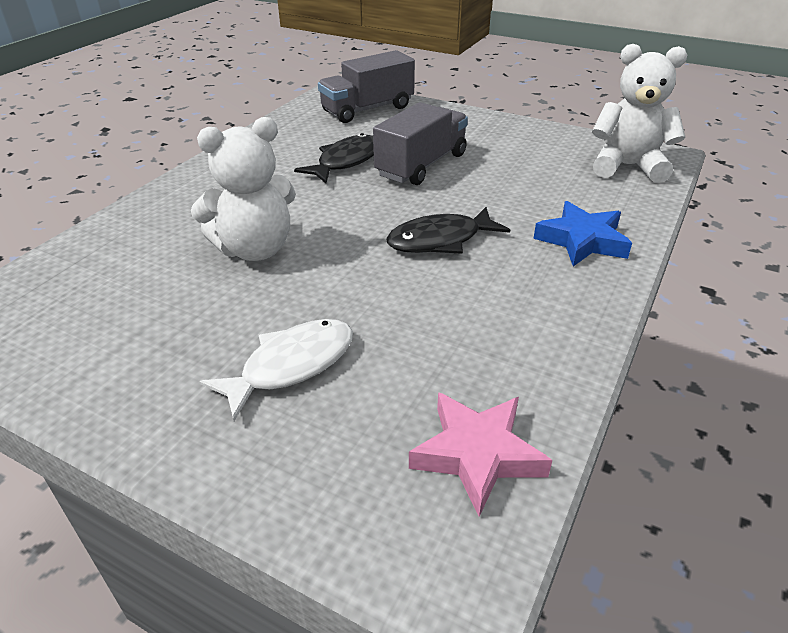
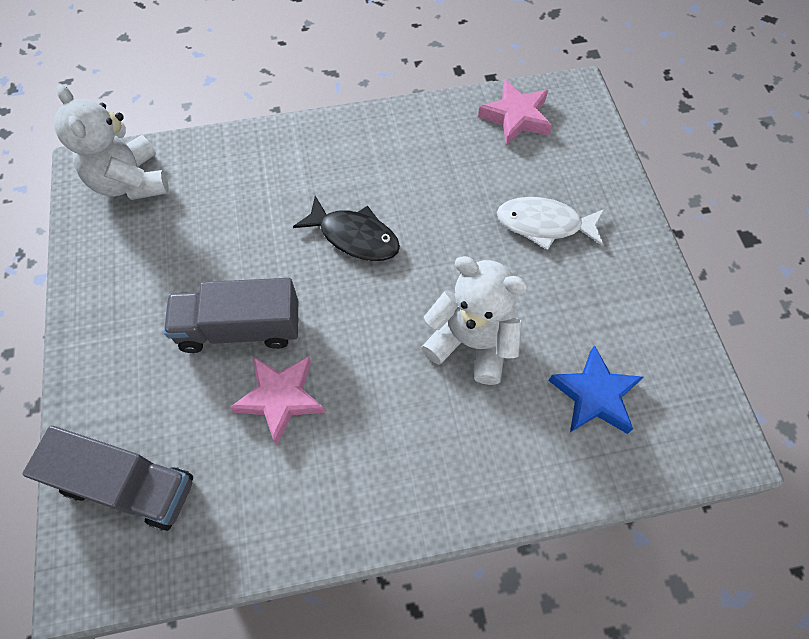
camera: 130 degrees left, 25 degrees up
black fish [294,133,374,183] -> pink star [230,356,325,445]
blue star [533,201,632,266] -> blue star moved to [549,345,643,434]

